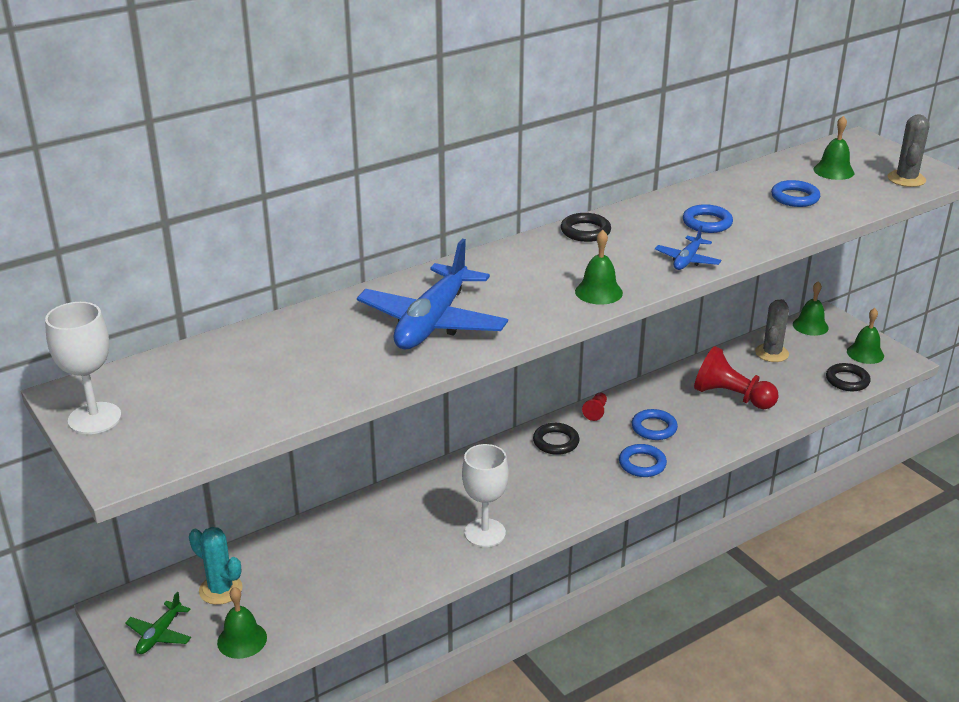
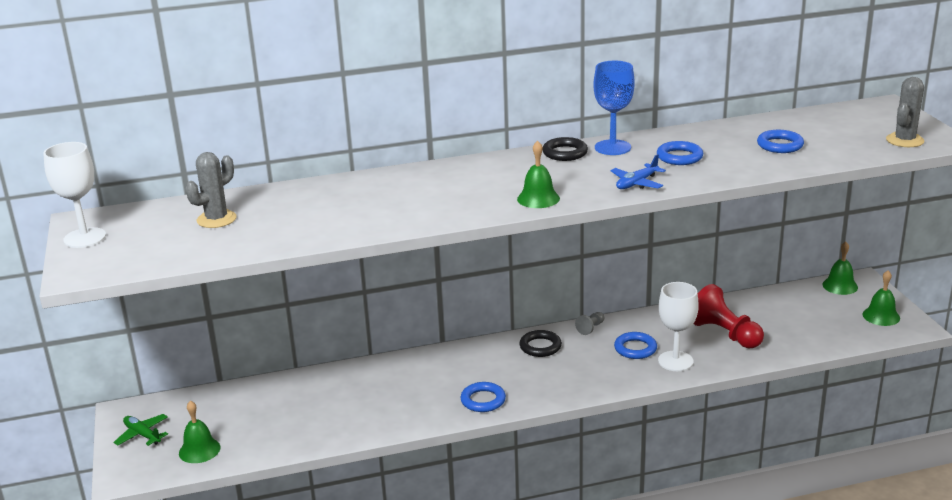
camera: 20 degrees right, 5 degrees down
green plane [125,592,191,654] -> green plane turned 90 degrees clockwise [113,414,168,446]
turquoise cactus [189,527,243,605] -> none
blue plane [357,239,508,349] -> none
white goblet [462,444,509,547] -> white goblet moved to [658,282,699,371]
red pawn [582,392,607,421] -> grey pawn [575,312,604,335]
blue ring [619,444,667,477] -> blue ring moved to [460,382,506,412]
grey cactus [755,299,789,362] -> grey cactus moved to [185,152,237,228]
green bell [814,116,854,180] -> none
black ring [826,363,871,391] -> none
none -> blue goblet [593,61,635,155]

